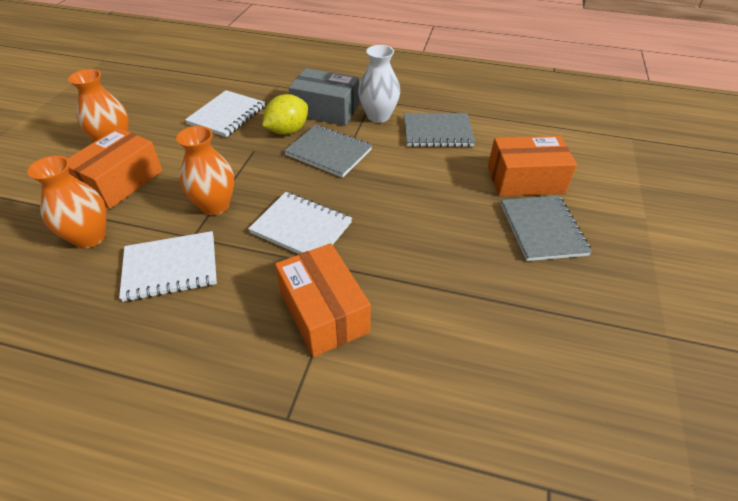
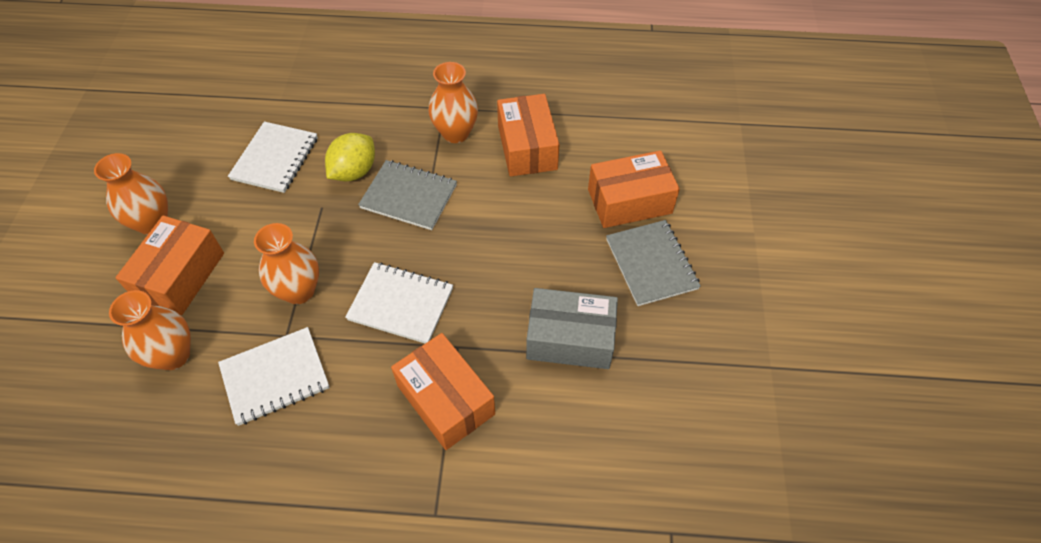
camera: 10 degrees left, 10 degrees up
grey box [289,68,359,126] -> grey box moved to [526,288,618,369]
white vase [358,45,400,123] -> orange vase [428,62,478,143]
grey notebook [404,113,475,147] -> orange box [497,94,560,176]

